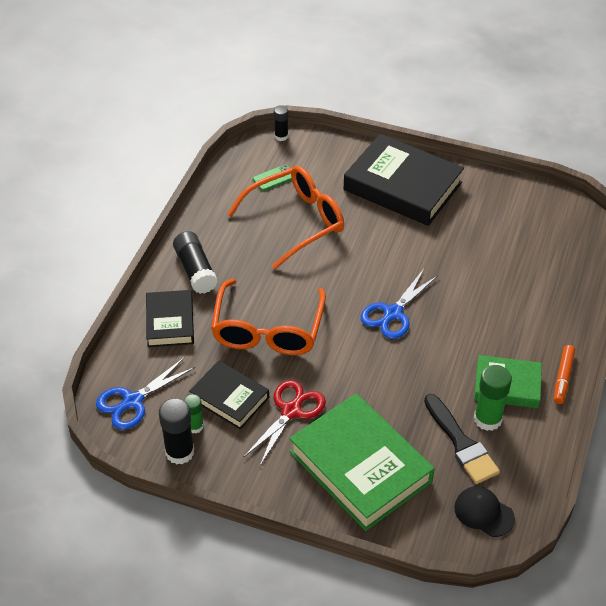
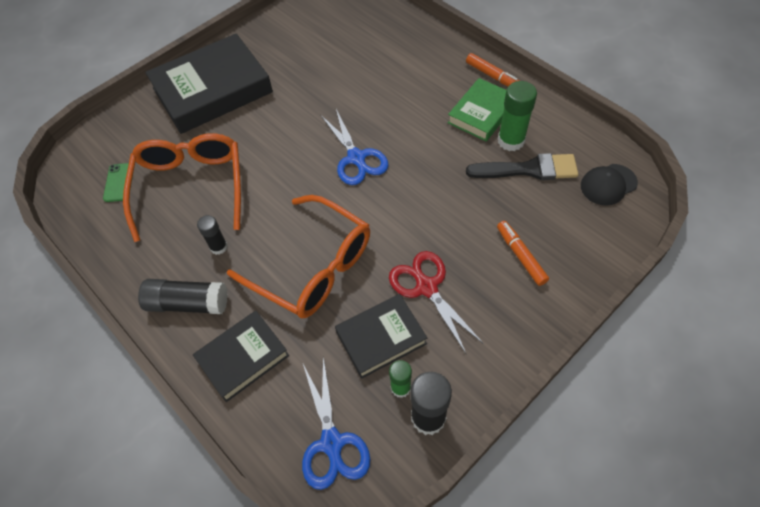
camera: 60 degrees left, 10 degrees up
black book [146,290,194,347] -> black book turned 60 degrees counterclockwise [193,311,289,402]
black glue stick [274,105,288,141] -> black glue stick moved to [197,215,228,255]
green book [289,393,434,531] -> orange marker [497,221,549,286]

